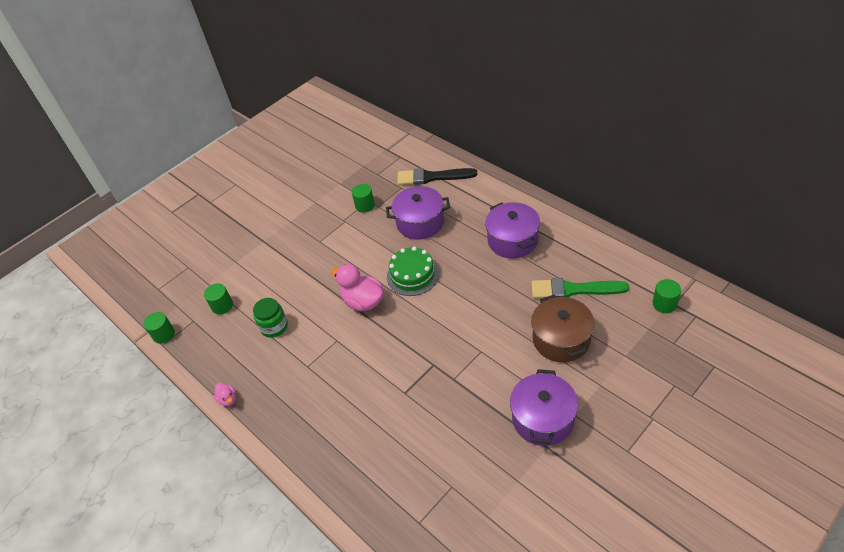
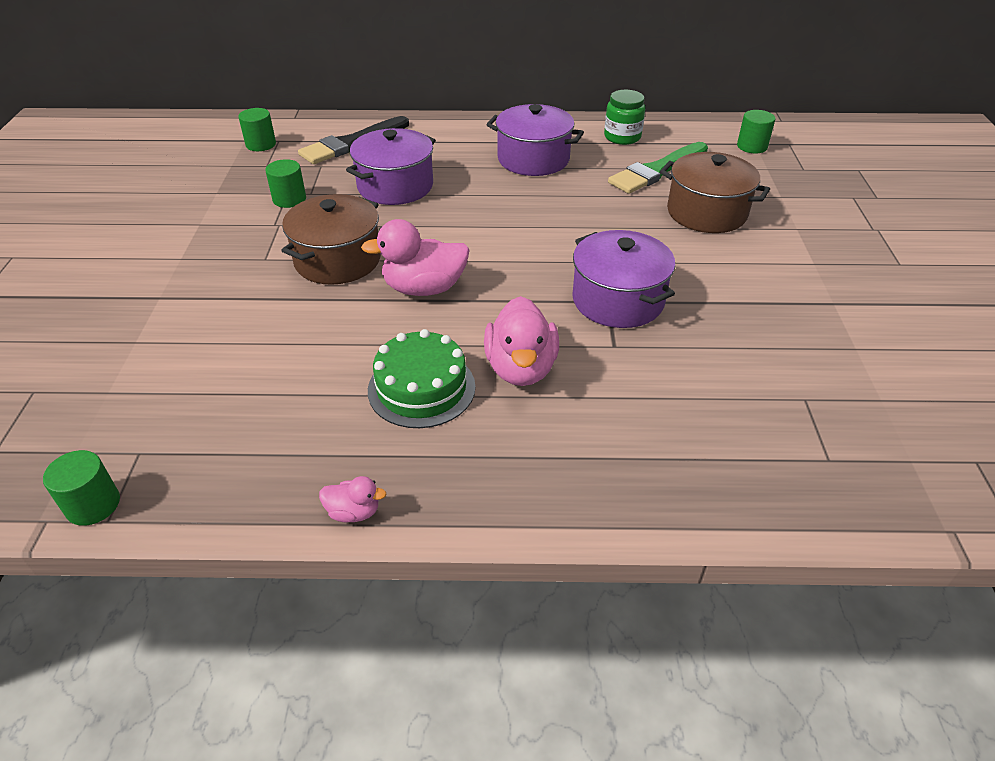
camera: 50 degrees left, 5 degrees down
green cylinder [204,283,233,315] -> green cylinder moved to [238,108,276,151]
green jar [253,298,288,338] -> green jar moved to [604,90,645,145]
green cake [387,246,439,296] -> green cake moved to [368,329,475,428]
purple pot [510,369,578,446] -> purple pot moved to [572,230,675,328]
none -> brown pot [281,194,381,285]
none -> pink duck [484,296,559,386]

